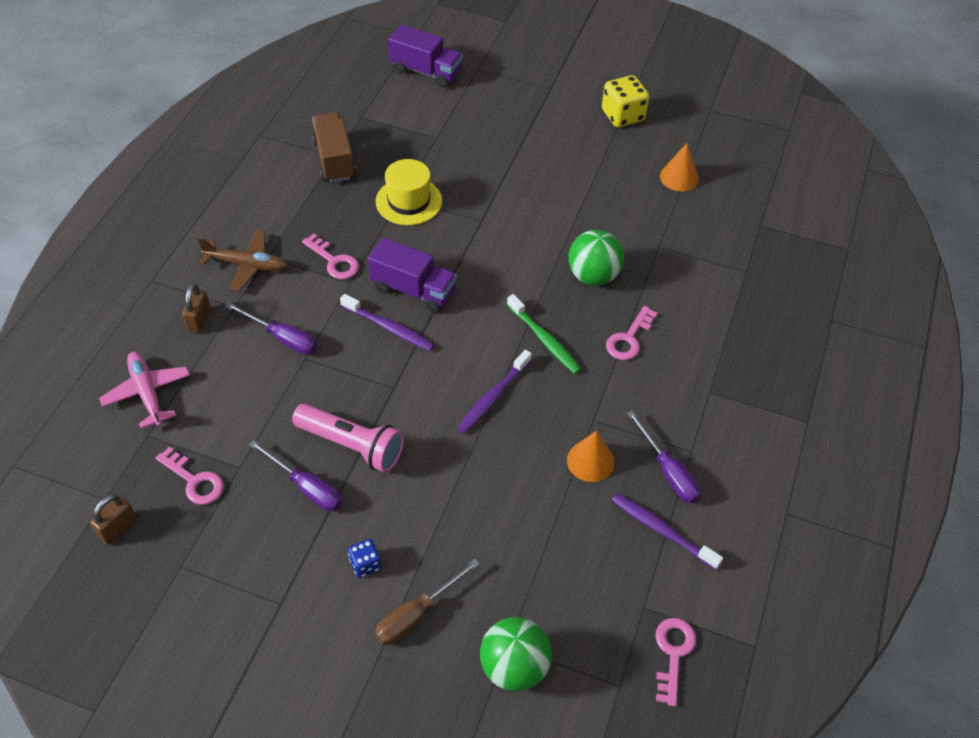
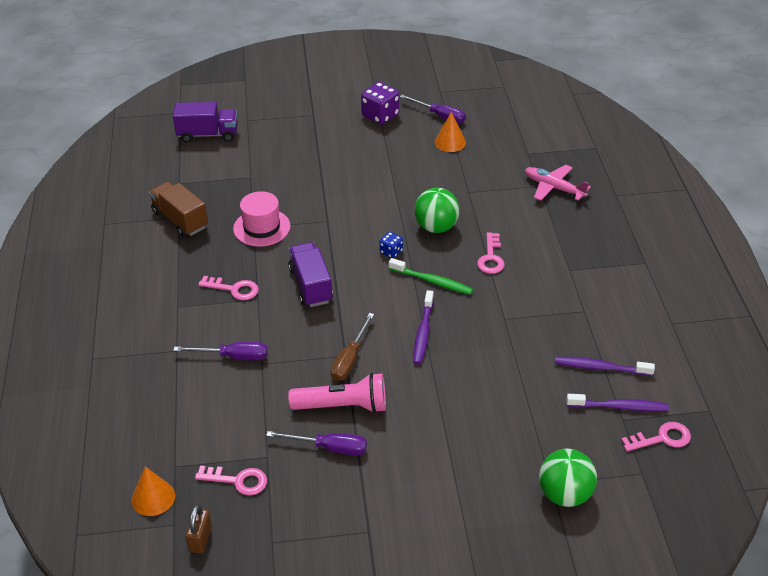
camera: 25 degrees left, 10 degrees down
pink plane [99,352,190,429] -> pink plane moved to [525,165,591,201]
brown padlock [182,284,211,333] -> none
brown plane [198,230,288,291] -> none
purple toothbrush [340,294,435,351] -> purple toothbrush moved to [566,394,669,411]
blue dice [348,539,381,578] -> blue dice moved to [380,232,403,258]
purple truck [368,238,457,313] -> purple truck turned 105 degrees counterclockwise [288,242,333,307]
brown screwdriver [375,559,480,645] -> brown screwdriver moved to [331,313,374,381]
yellow hat [376,159,442,225] -> pink hat [233,191,291,247]
orange cone [567,431,614,482] -> orange cone moved to [132,466,175,516]
yellow dice [602,75,649,127] -> purple dice [361,82,399,125]
purple screwdriver [627,410,701,503] -> purple screwdriver moved to [400,95,466,123]
pink key [655,618,696,707] -> pink key turned 90 degrees clockwise [621,422,691,451]

